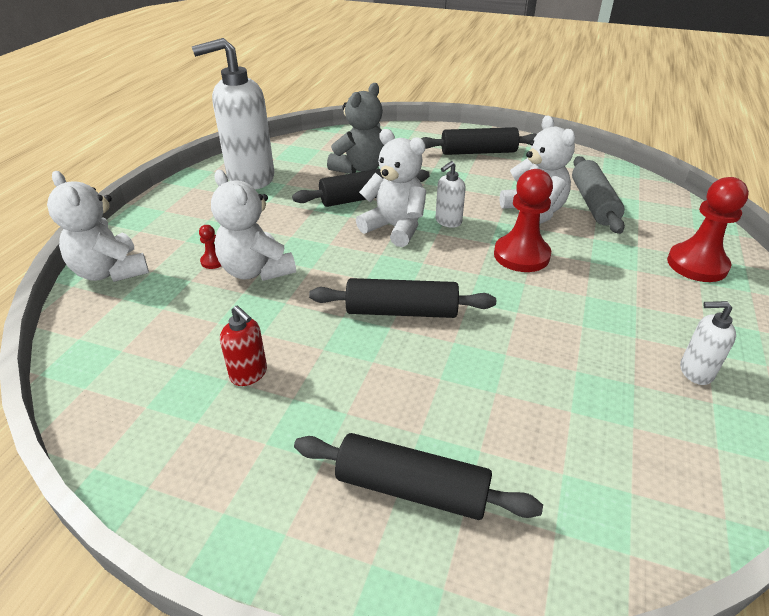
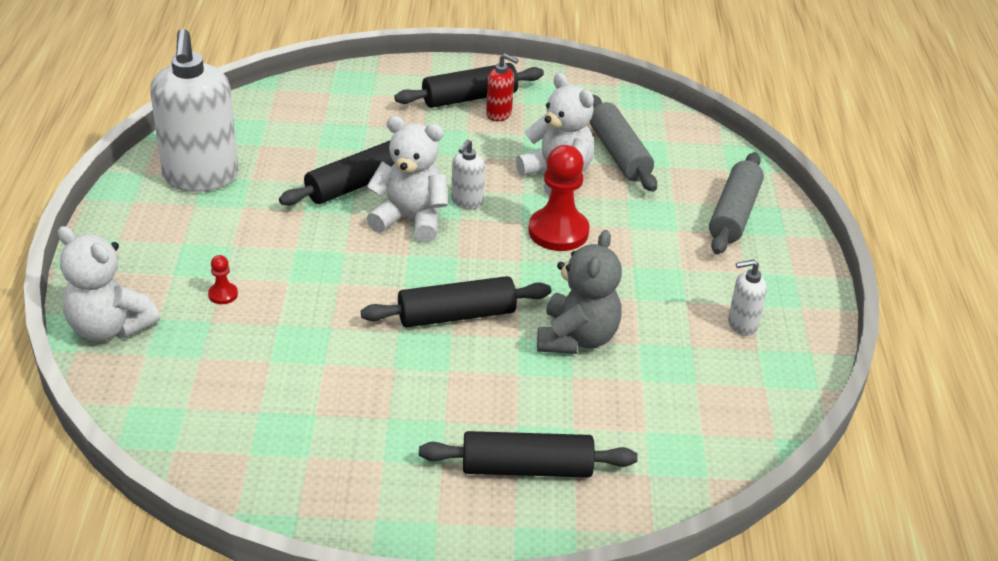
camera: 20 degrees left, 0 degrees up
white soap dispenser [191,38,274,189] -> white soap dispenser turned 60 degrees counterclockwise [150,29,238,192]
white teddy bear [211,170,296,281] -> none
red soap dispenser [220,306,267,386] -> red soap dispenser moved to [486,54,519,121]
grey teddy bear [327,83,384,174] -> grey teddy bear moved to [537,230,622,354]
red pawn [667,177,749,282] -> grey rolling pin [709,152,764,254]

